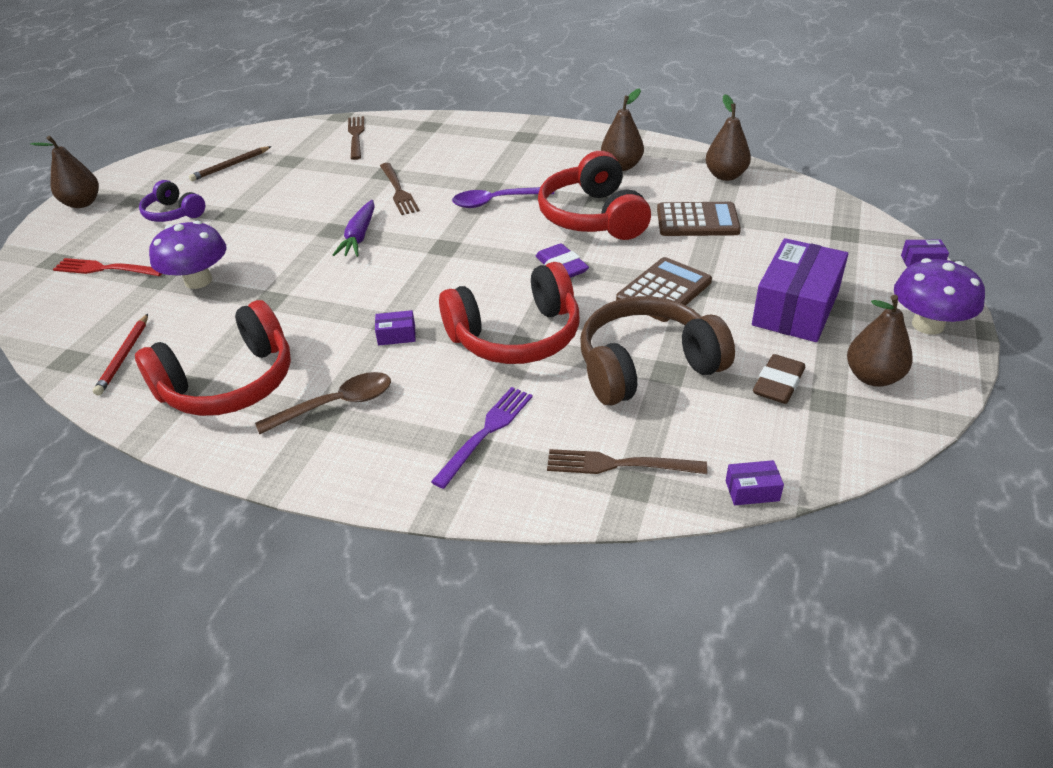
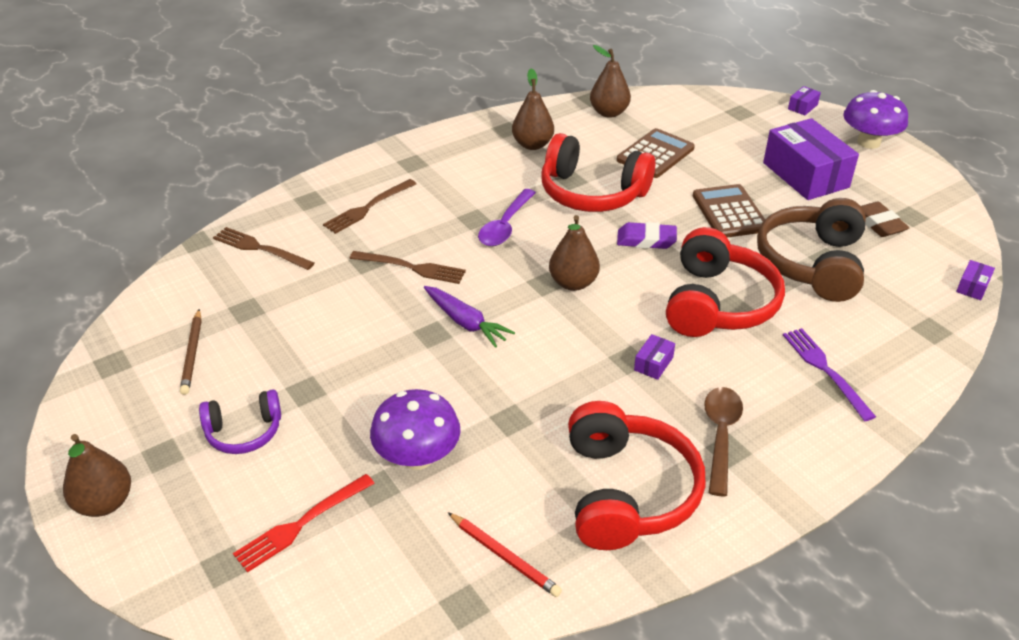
camera: 55 degrees left, 0 degrees up
brown fork [547,449,707,474] -> brown fork moved to [323,179,417,234]
brown pear [847,295,913,387] -> brown pear moved to [549,215,600,291]

